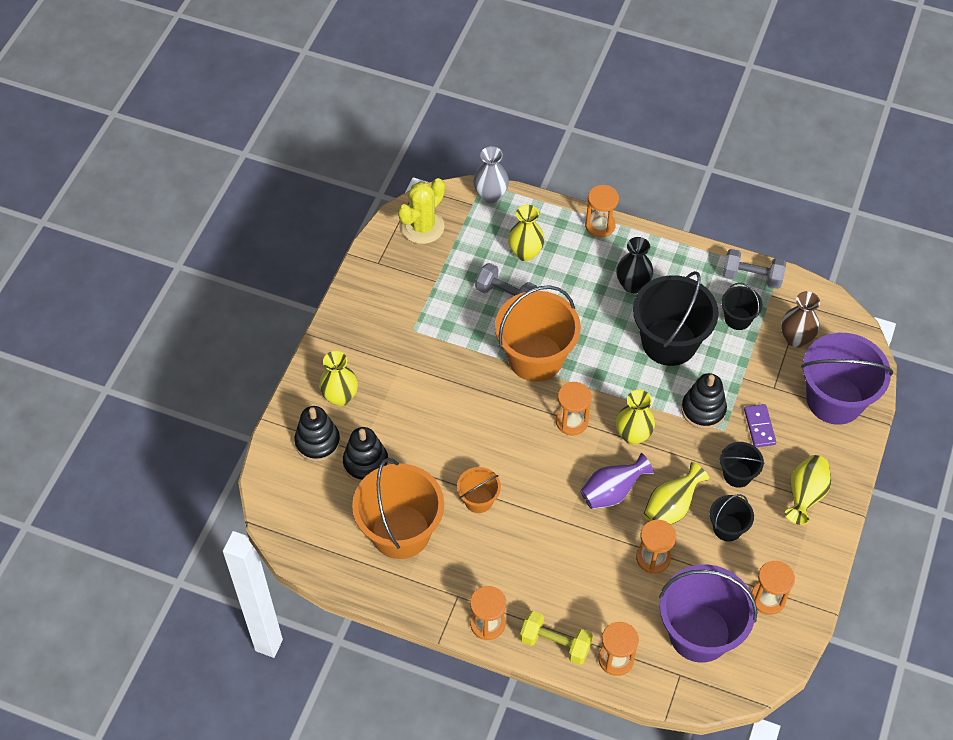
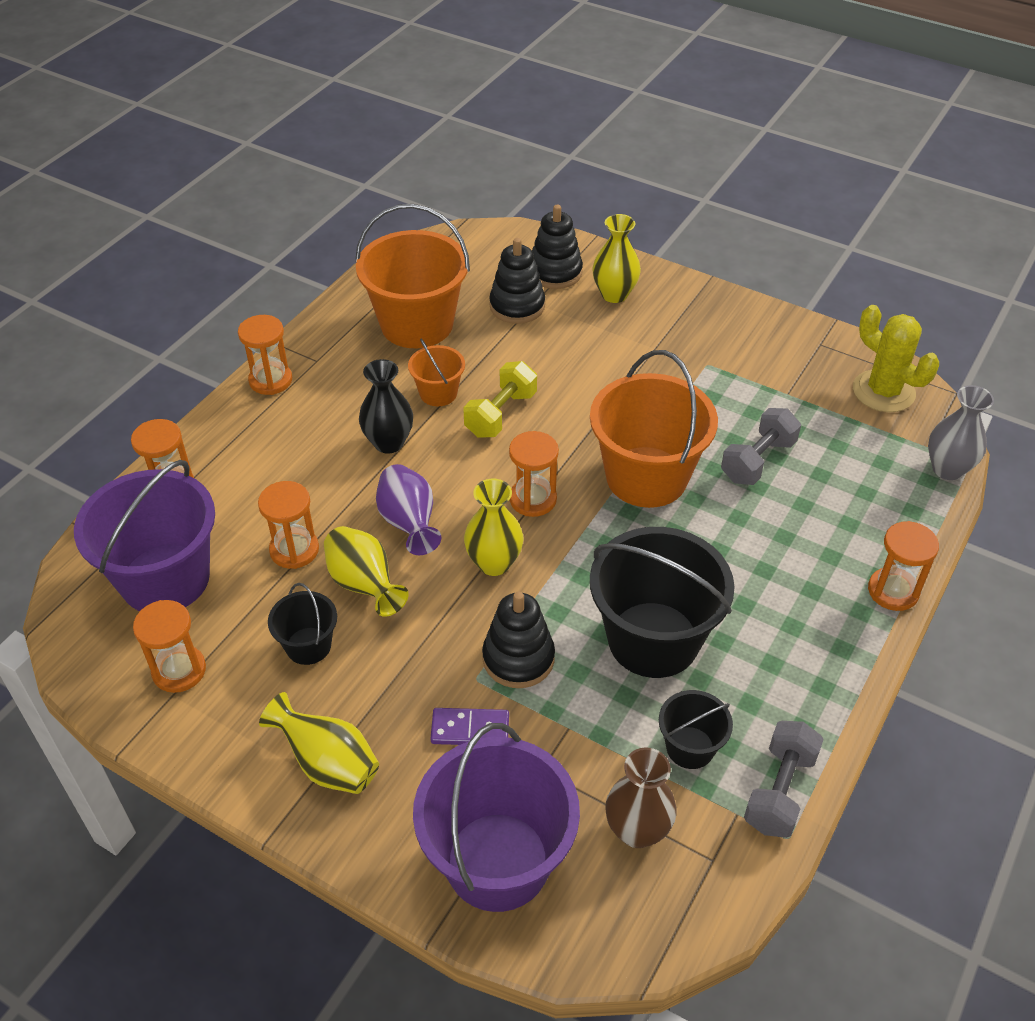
camera: 100 degrees right, 10 degrees down
yellow vase [508,205,545,261] -> none
yellow dumbbell [520,611,593,665] -> yellow dumbbell moved to [463,361,537,438]
black vase [616,237,653,293] -> black vase moved to [359,359,413,453]
black bucket [719,442,764,488] -> none

